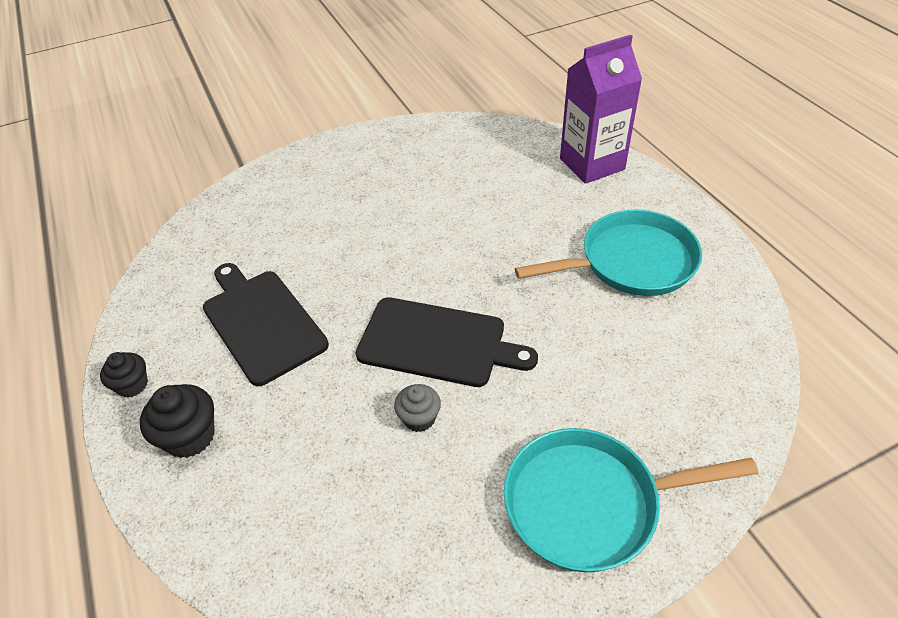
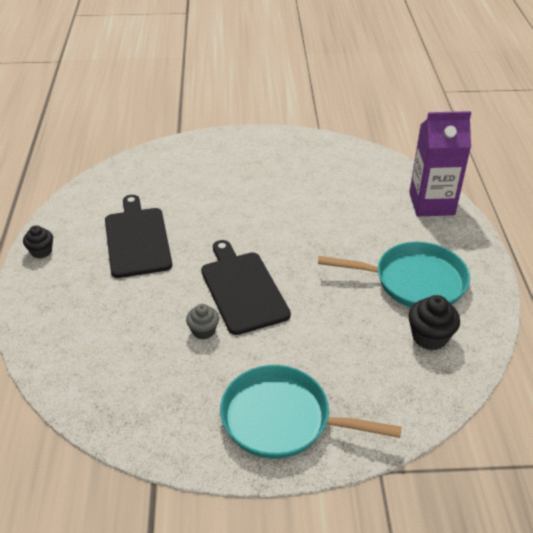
camera: 20 degrees right, 5 degrees down
black cupcake [140,384,215,458] -> black cupcake moved to [408,295,460,350]
black cutting board [356,297,538,387] -> black cutting board turned 150 degrees counterclockwise [201,240,291,335]

